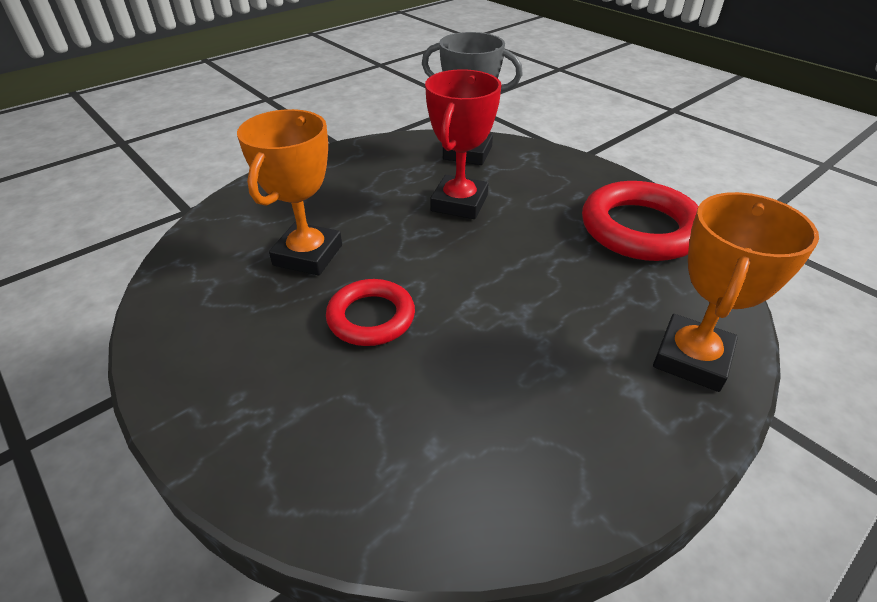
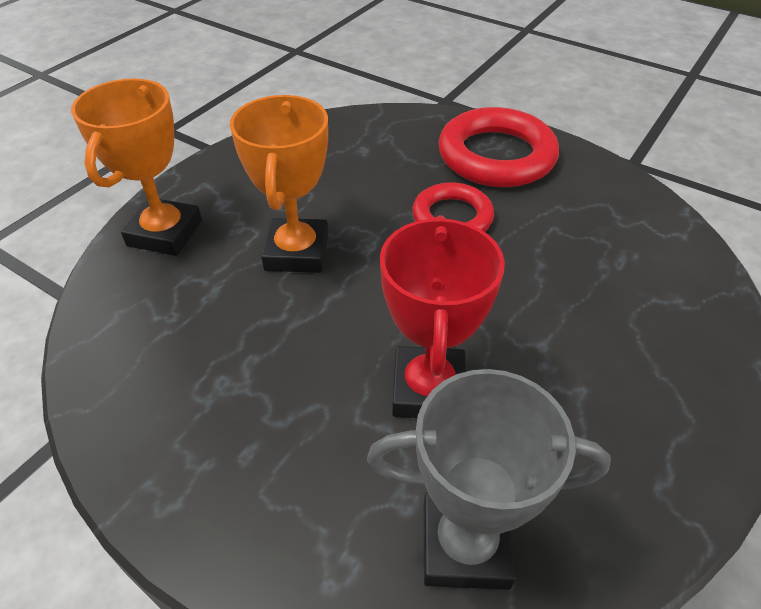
camera: 165 degrees right, 5 degrees up
orange trophy [237,109,342,276] -> orange trophy moved to [230,95,328,273]
red ring [582,181,698,261] -> red ring moved to [438,107,559,187]

